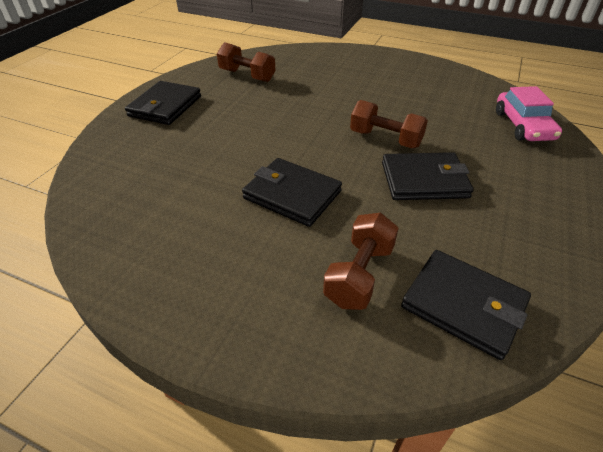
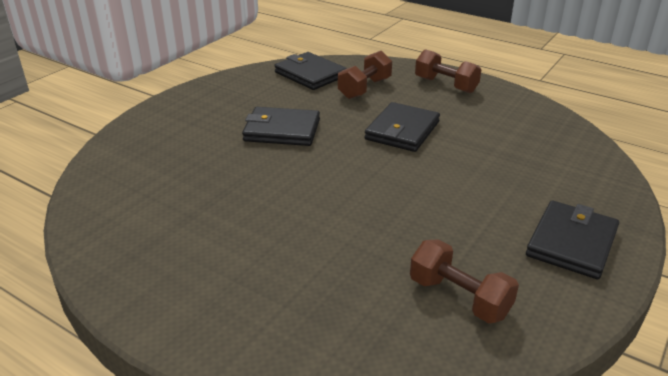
camera: 170 degrees left, 10 degrees down
black wallet [242,158,342,227] -> black wallet turned 75 degrees clockwise [364,102,440,152]
brown dumbbell [350,100,428,148] -> brown dumbbell moved to [415,49,482,93]
pink car [496,86,562,141] -> none

